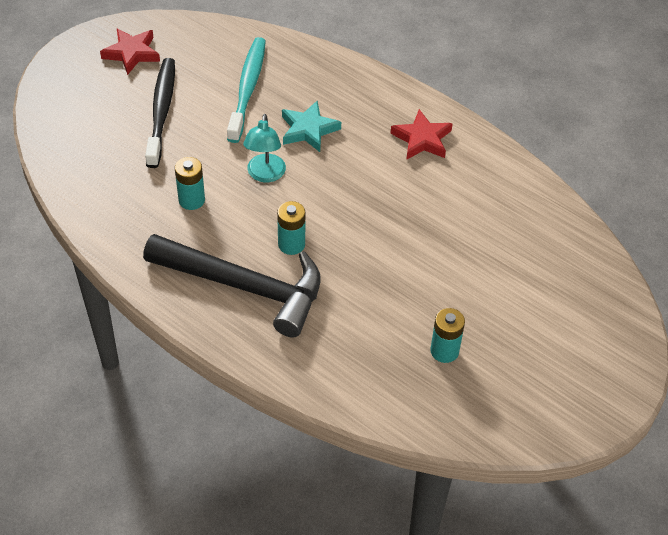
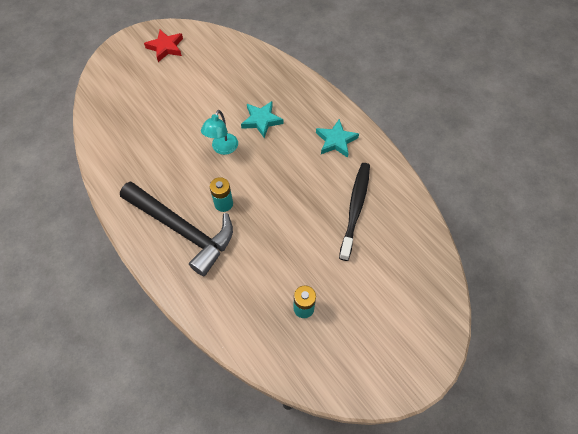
camera: 15 degrees right, 10 degrees up
black toothbrush [145,58,175,168] -> black toothbrush moved to [339,163,370,261]
turquoise battery [175,157,205,210] -> none
turquoise toothbrush [227,37,266,143] -> none
red star [390,109,453,160] -> turquoise star [316,119,359,158]

